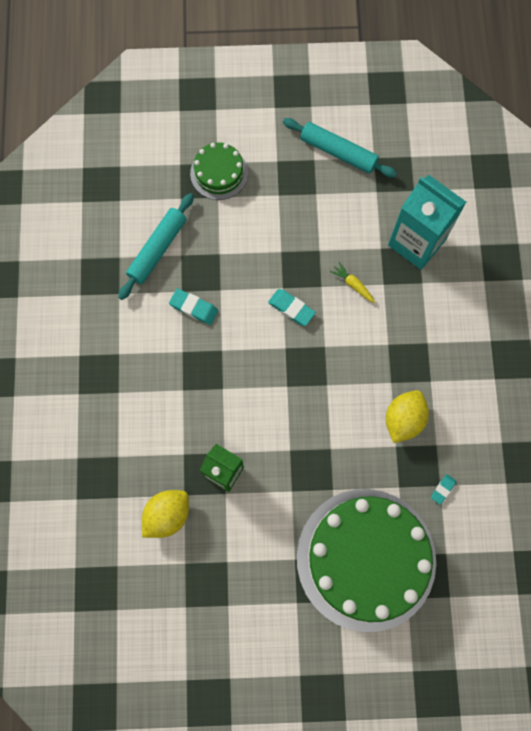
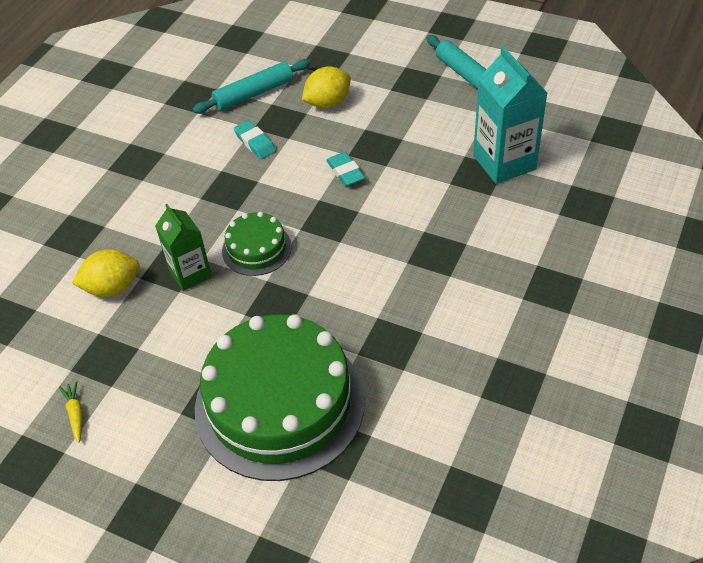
camera: 30 degrees right, 25 degrees down
green cake [190,142,248,200] -> green cake moved to [222,212,292,276]
yellow carrot [330,262,375,303] -> yellow carrot moved to [59,381,83,443]
yellow lemon [386,390,429,443] -> yellow lemon moved to [302,66,351,108]
turquoise eraser [431,474,456,505] -> none

